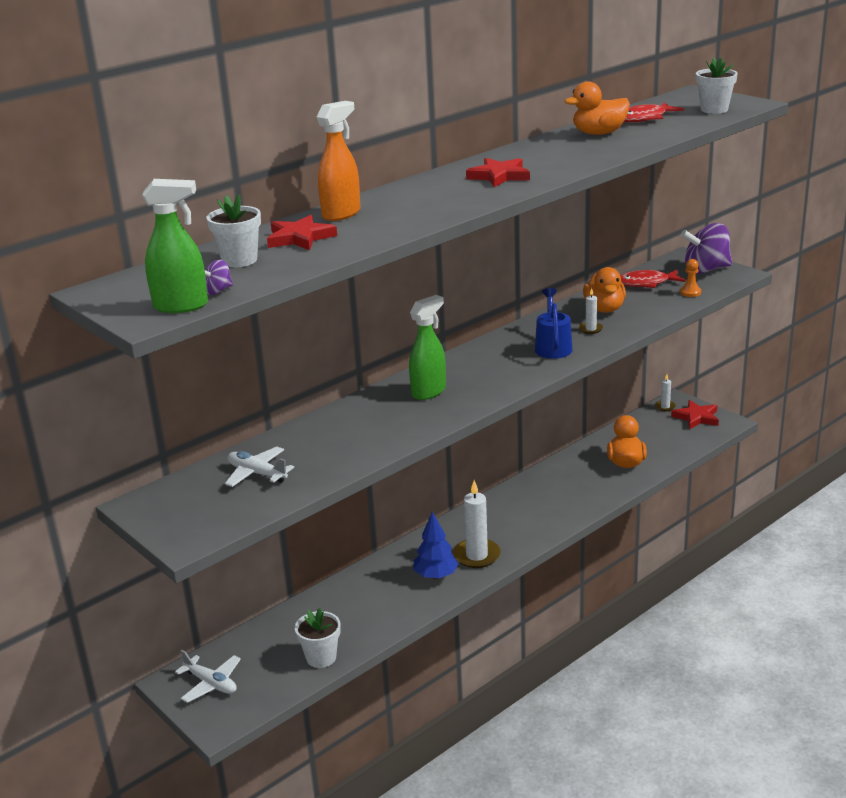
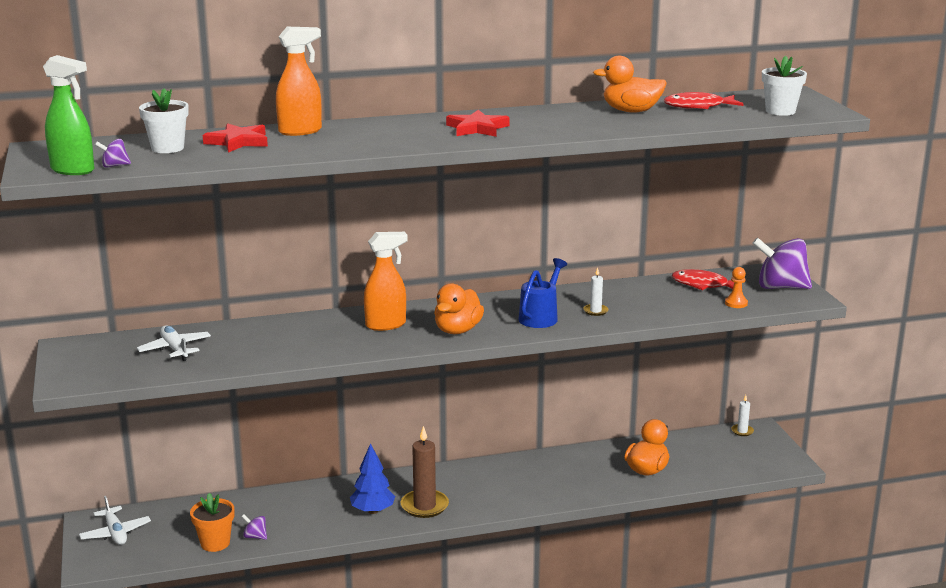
camera: 25 degrees right, 5 degrees down
white flower pot [295,608,341,668] -> orange flower pot [190,493,234,552]
green spray bottle [409,295,446,400] -> orange spray bottle [364,232,408,331]
white candle [453,480,501,568] -> brown candle [401,426,449,518]
orange duck [583,267,626,313] -> orange duck moved to [434,283,484,334]
red star [671,400,719,429] -> none
none -> purple spinning top [242,514,267,540]

